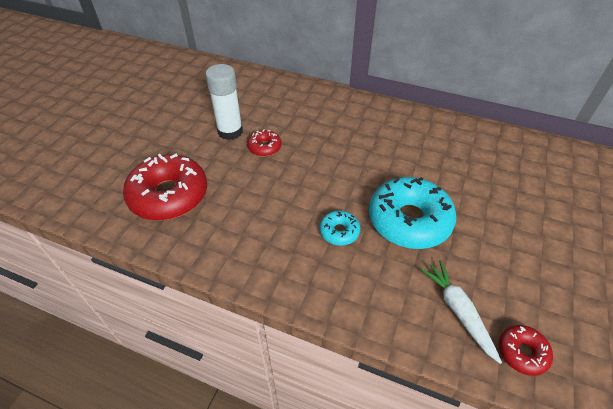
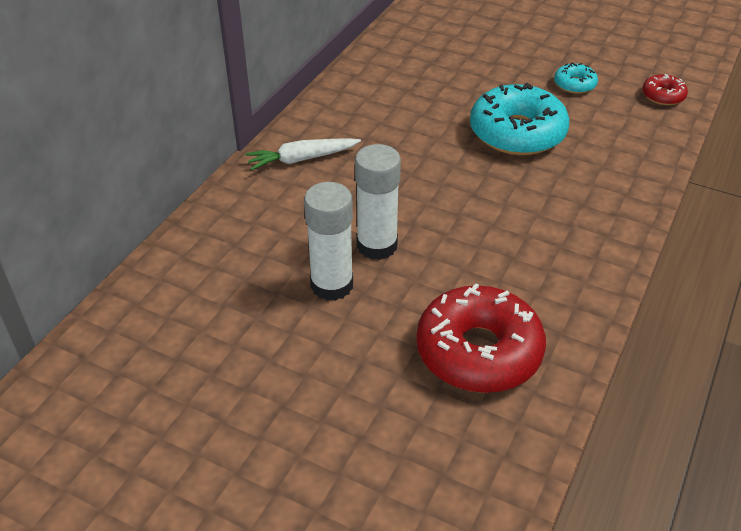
camera: 85 degrees left, 5 degrees down
red donut [247,130,281,157] -> white glue stick [355,144,401,260]
turquoise donut [320,211,360,246] -> turquoise donut moved to [554,62,598,94]
white carrot [420,260,502,364] -> white carrot moved to [245,138,361,170]

